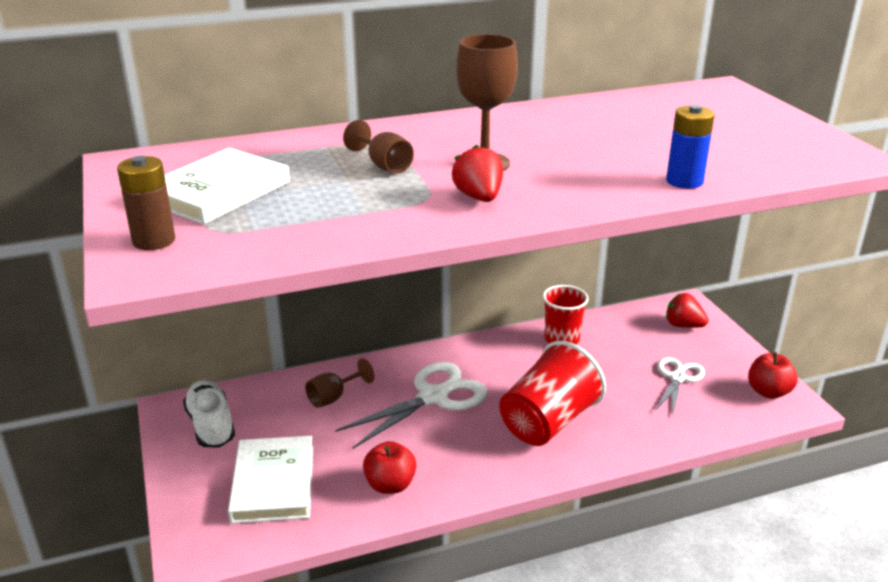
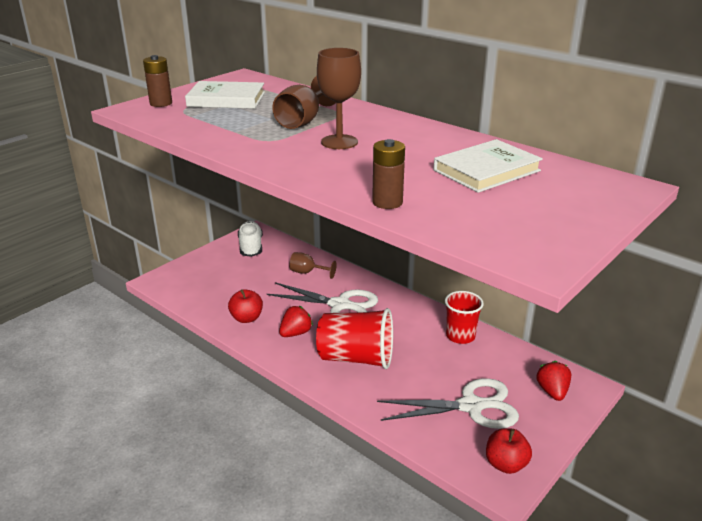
camera: 60 degrees right, 0 degrees up
white shoe [183,380,235,447] -> white shoe turned 45 degrees counterclockwise [238,221,263,257]
white book [228,436,313,524] -> white book moved to [434,139,543,193]
brown goblet [343,120,414,174] -> brown goblet [272,76,336,129], size x1.56
red strawberry [452,145,503,202] -> red strawberry moved to [279,306,313,337]
white scissors [655,357,705,414] -> white scissors [377,378,519,429], size x1.65
blue battery [666,105,715,189] -> brown battery [372,139,405,209]

